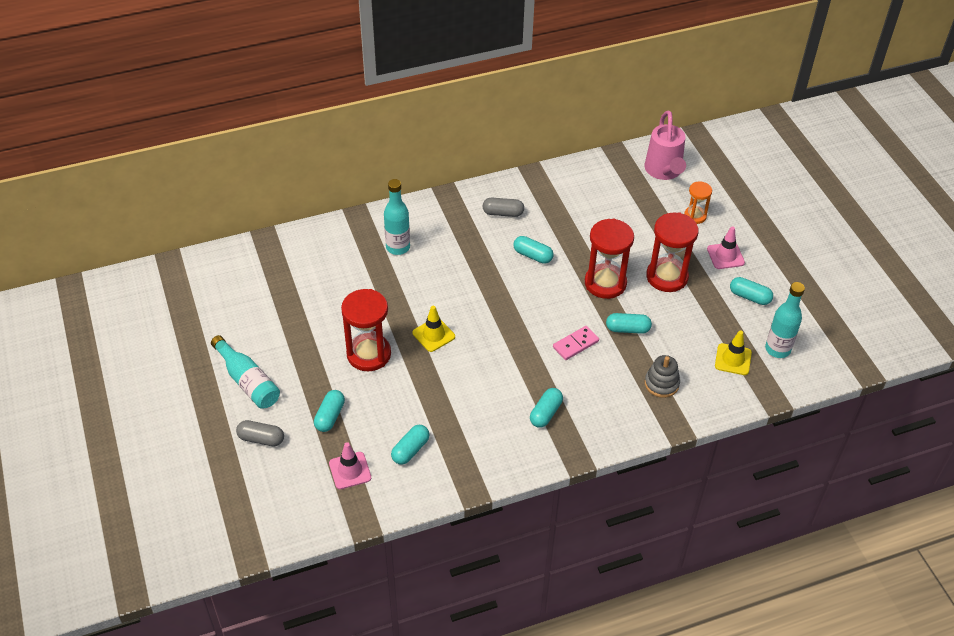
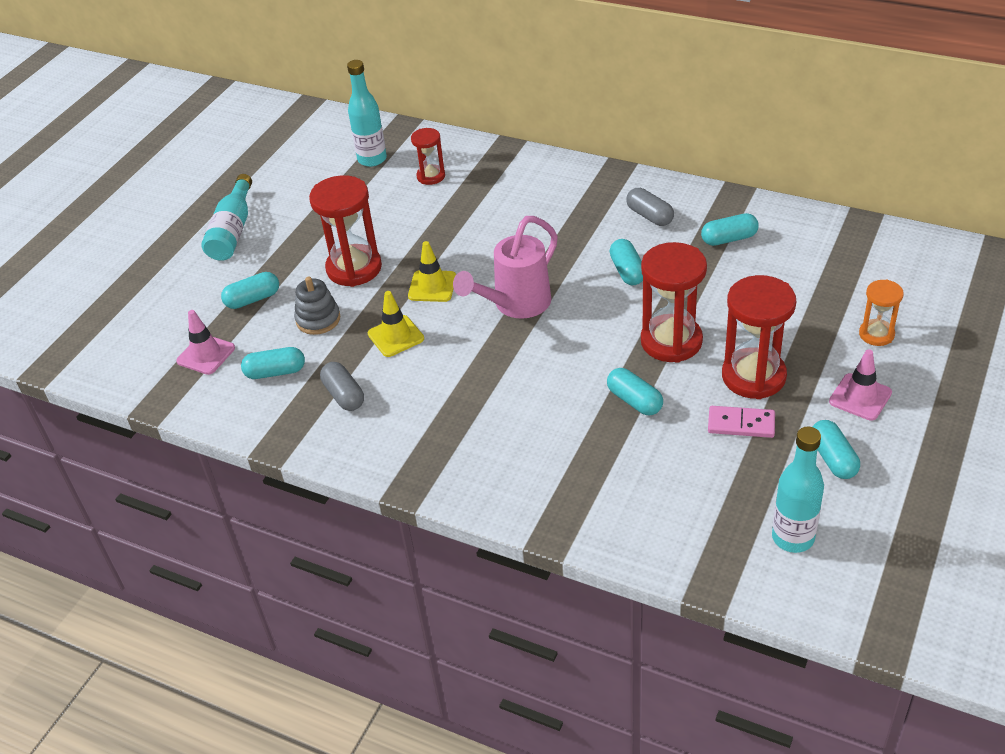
camera: 50 degrees right, 5 degrees down
grey capsule [236,420,284,446] -> grey capsule moved to [320,362,364,411]
turquoise bottle [384,179,410,255] -> turquoise bottle moved to [347,60,387,167]
turquoise capsule [530,388,563,428] -> turquoise capsule moved to [701,213,759,246]
pink domino [553,326,599,360] -> pink domino moved to [708,406,775,438]
pink watering can [644,110,686,180] -> pink watering can moved to [453,216,558,319]
grey stacking toy [645,355,680,398] -> grey stacking toy moved to [294,276,340,335]
yellow traffic cone [715,330,752,375] -> yellow traffic cone moved to [368,291,424,357]
none -> red hourglass [411,128,445,185]

